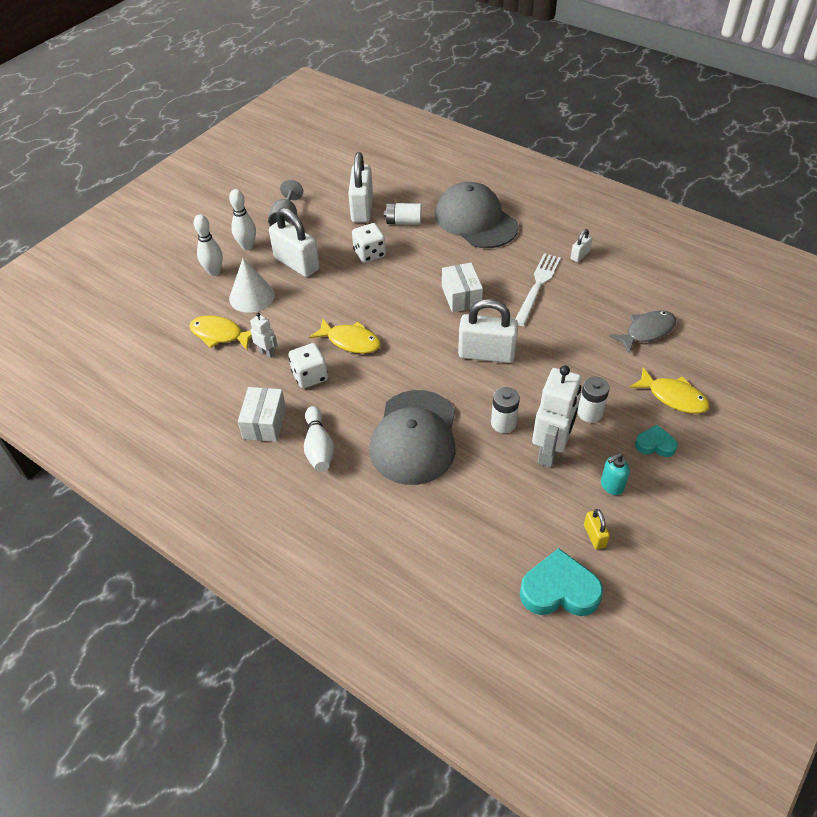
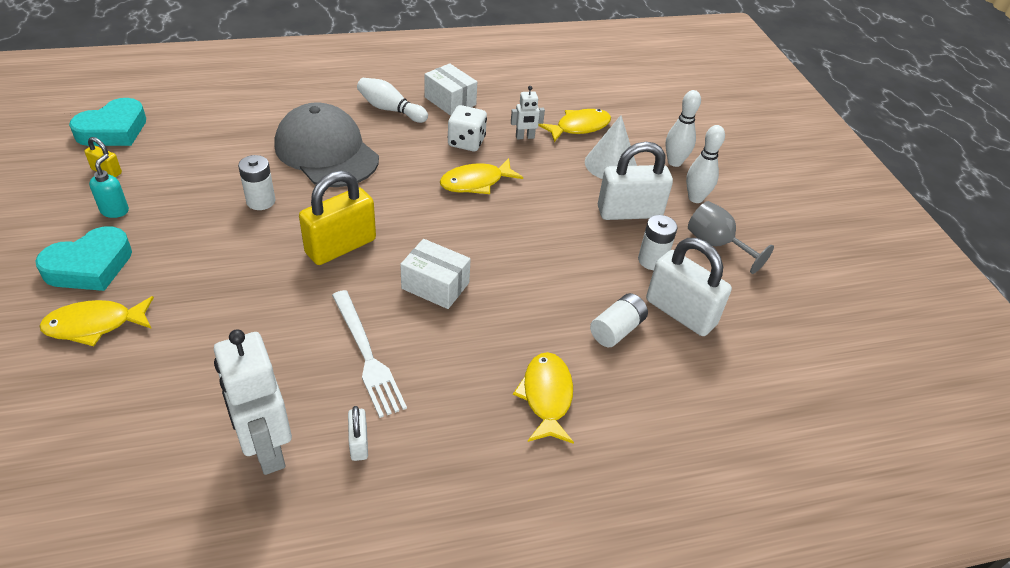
camera: 125 degrees right, 5 degrees down
white dice [352,223,386,263] -> none
grey cap [435,182,519,248] -> yellow fish [513,352,574,444]
white padlock [458,299,518,363] -> yellow padlock [299,170,376,265]
white robot [532,365,581,467] -> white robot moved to [214,329,292,475]
white battery [578,376,610,423] -> white battery moved to [638,215,677,270]
grey fish [609,310,676,353] -> none
turquoise heart [635,425,678,457] -> turquoise heart [35,226,132,291], size x1.76

